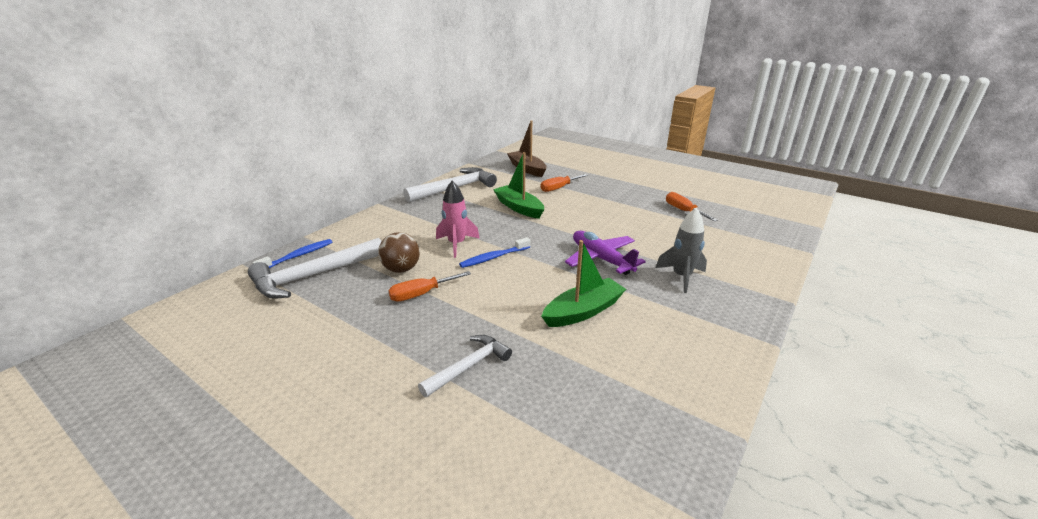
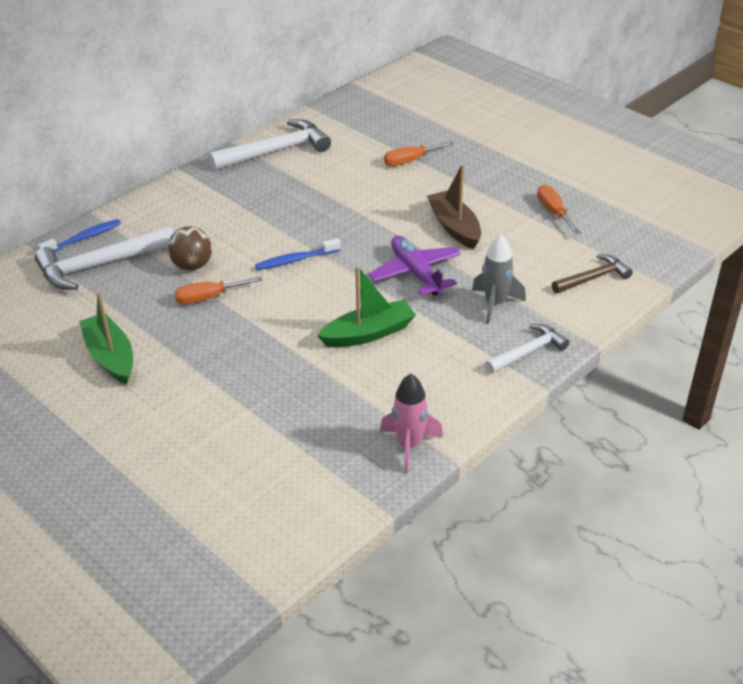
camera: 10 degrees right, 10 degrees up
white hammer [418,335,512,397] -> white hammer moved to [485,324,569,373]
pink rocket [436,181,480,258] -> pink rocket moved to [380,374,443,473]
green boat [493,152,544,219] -> green boat moved to [79,292,133,384]
brown boat [507,121,547,177] -> brown boat moved to [427,164,481,249]
none -> brown hammer [552,254,633,293]

